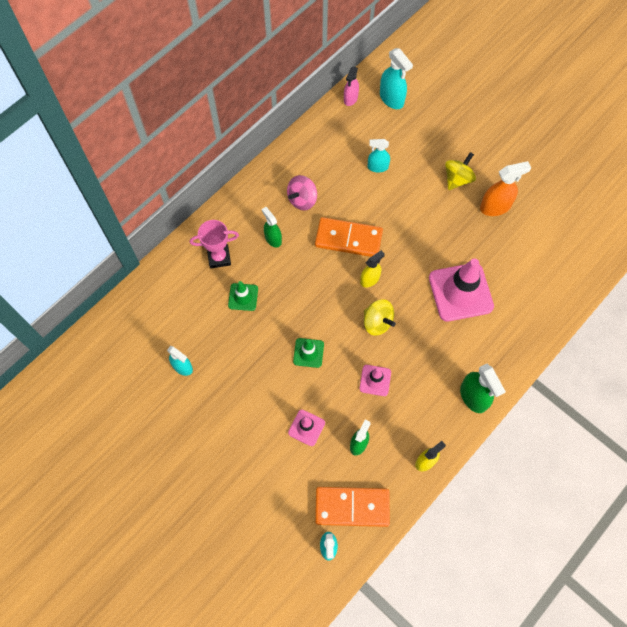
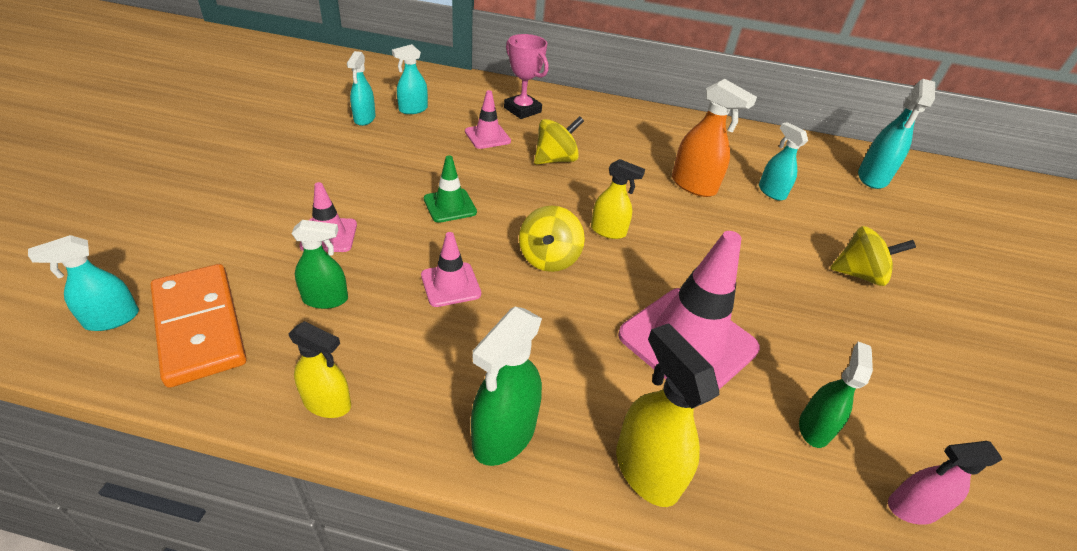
camera: 55 degrees right, 25 degrees down
green traffic cone [228,281,258,311] -> pink traffic cone [465,90,511,149]
green spray bottle [262,207,282,247] -> green spray bottle moved to [799,341,873,448]
pink spinning top [287,175,317,210] -> none
orange domino [315,217,383,257] -> none
pink spray bottle [344,67,359,106] -> pink spray bottle moved to [888,441,1003,525]
orange spray bottle [480,161,531,216] -> orange spray bottle moved to [672,79,757,197]
none -> turquoise spray bottle [392,44,428,114]
none -> yellow spinning top [534,116,584,164]
none -> yellow spray bottle [616,323,719,507]

